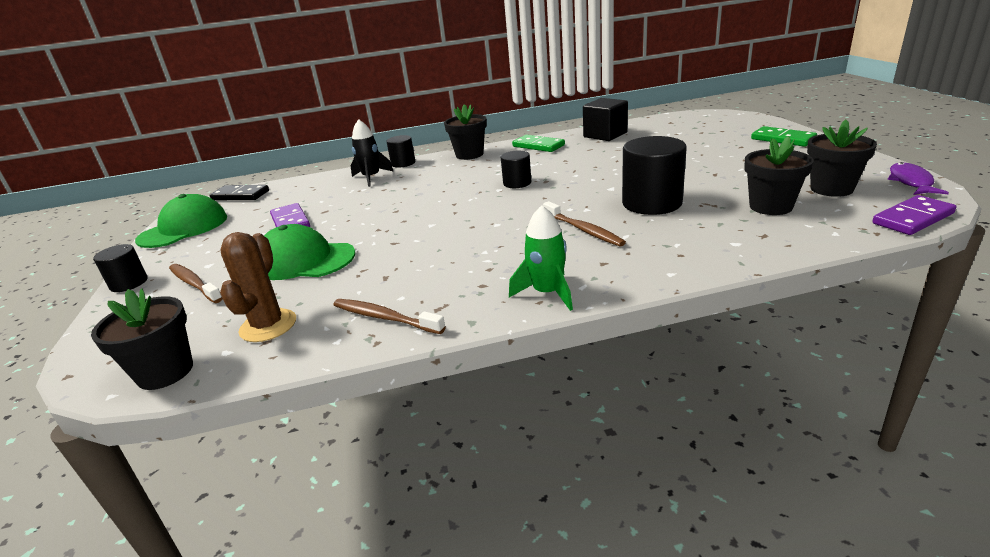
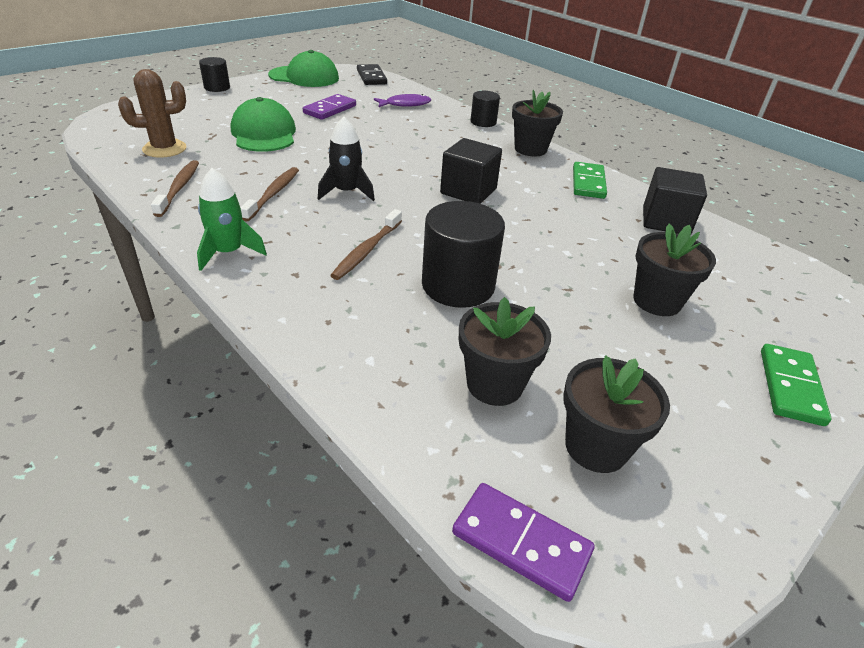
camera: 55 degrees right, 10 degrees up
black flower pot [91,288,193,390] -> black flower pot moved to [633,224,716,316]
brown toothbrush [169,264,223,303] -> brown toothbrush moved to [240,167,299,222]
black rocket [351,119,394,187] -> black rocket moved to [318,116,375,201]
black cylinder [501,151,532,188] -> black cube [440,138,502,204]
purple fish [888,162,949,195] -> purple fish moved to [374,94,431,107]

